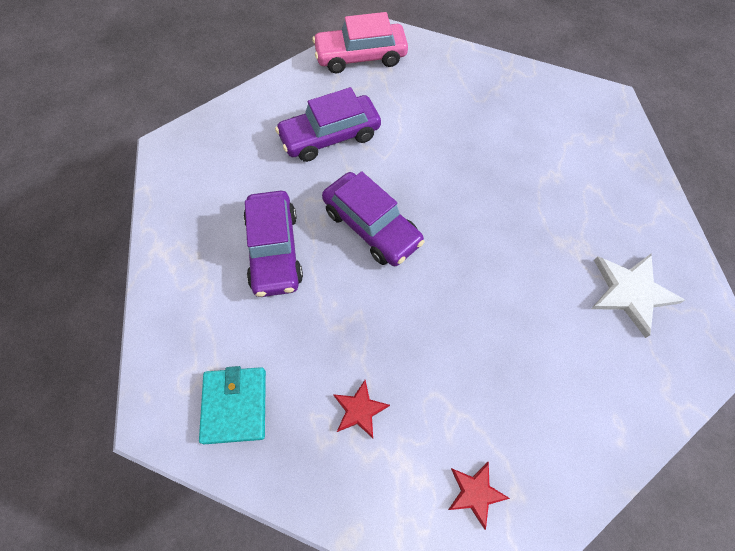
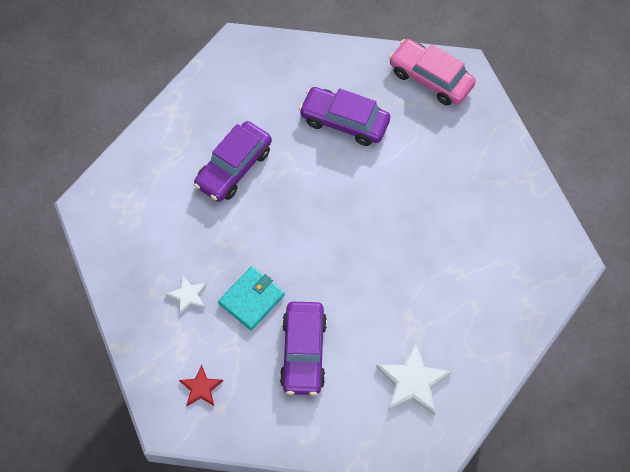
camera: 45 degrees right, 0 degrees up
turquoise wallet [199,366,266,444] -> turquoise wallet moved to [218,266,285,331]
purple car [322,171,425,266] -> purple car moved to [280,302,327,395]
red star [333,380,390,438] -> white star [165,275,207,315]

